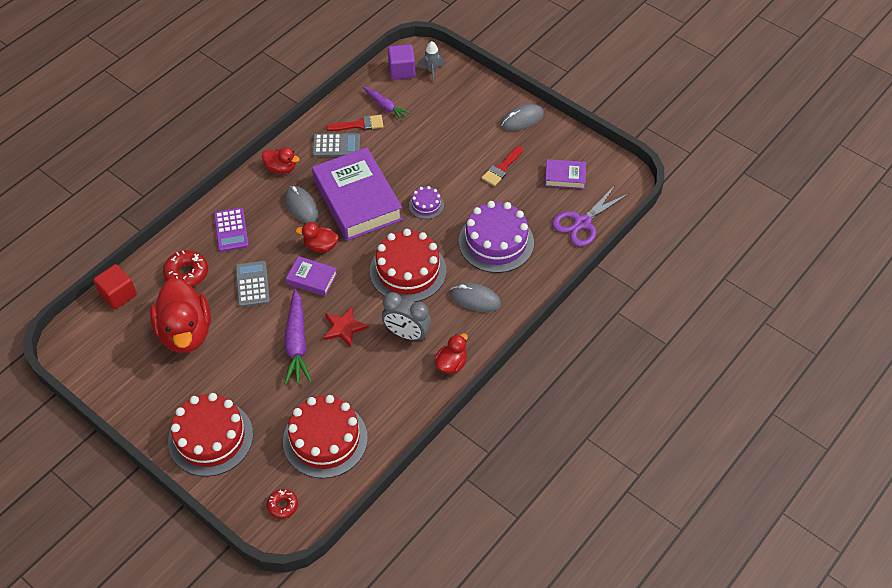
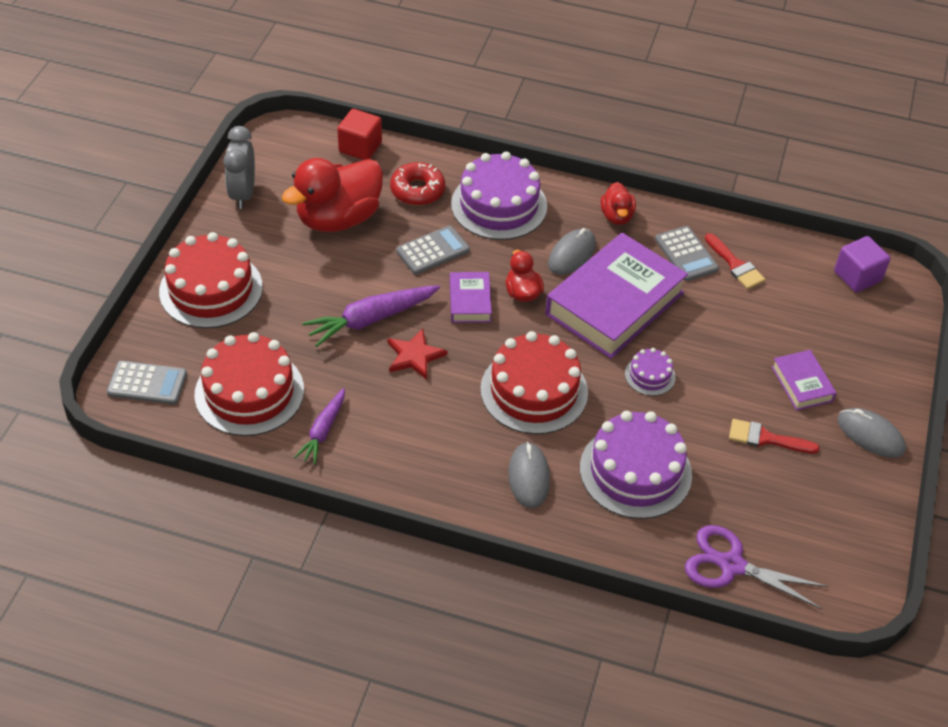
camera: 65 degrees right, 5 degrees down
purple calculator [214,208,249,252] -> purple cake [451,152,547,240]
red donut [267,489,298,519] -> grey calculator [107,361,187,405]
purple carrot [363,87,411,121] -> purple carrot moved to [295,388,345,464]
grey clock [382,292,431,341] -> grey clock moved to [223,126,255,209]
grey rocket [418,41,445,83] -> none
red duck [434,333,468,374] -> none
purple book [545,159,586,189] -> purple book moved to [771,350,836,410]

